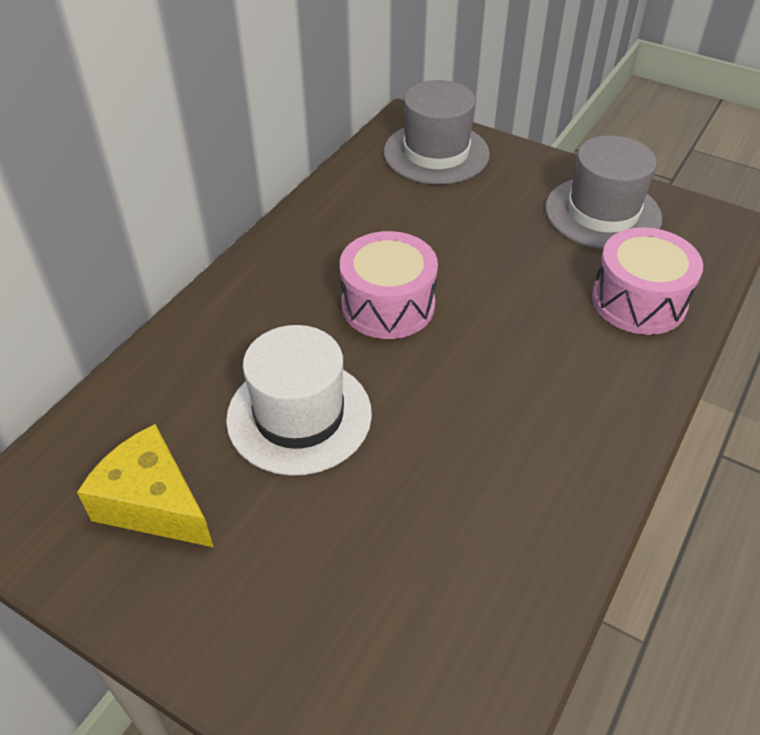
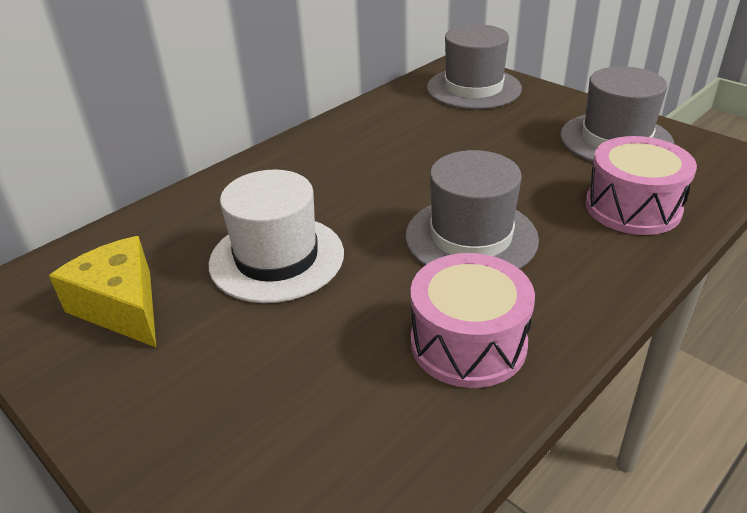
camera: 15 degrees right, 10 degrees down
pink drum [340,231,438,339] -> pink drum moved to [411,253,535,388]
none -> grey hat [405,150,539,269]

